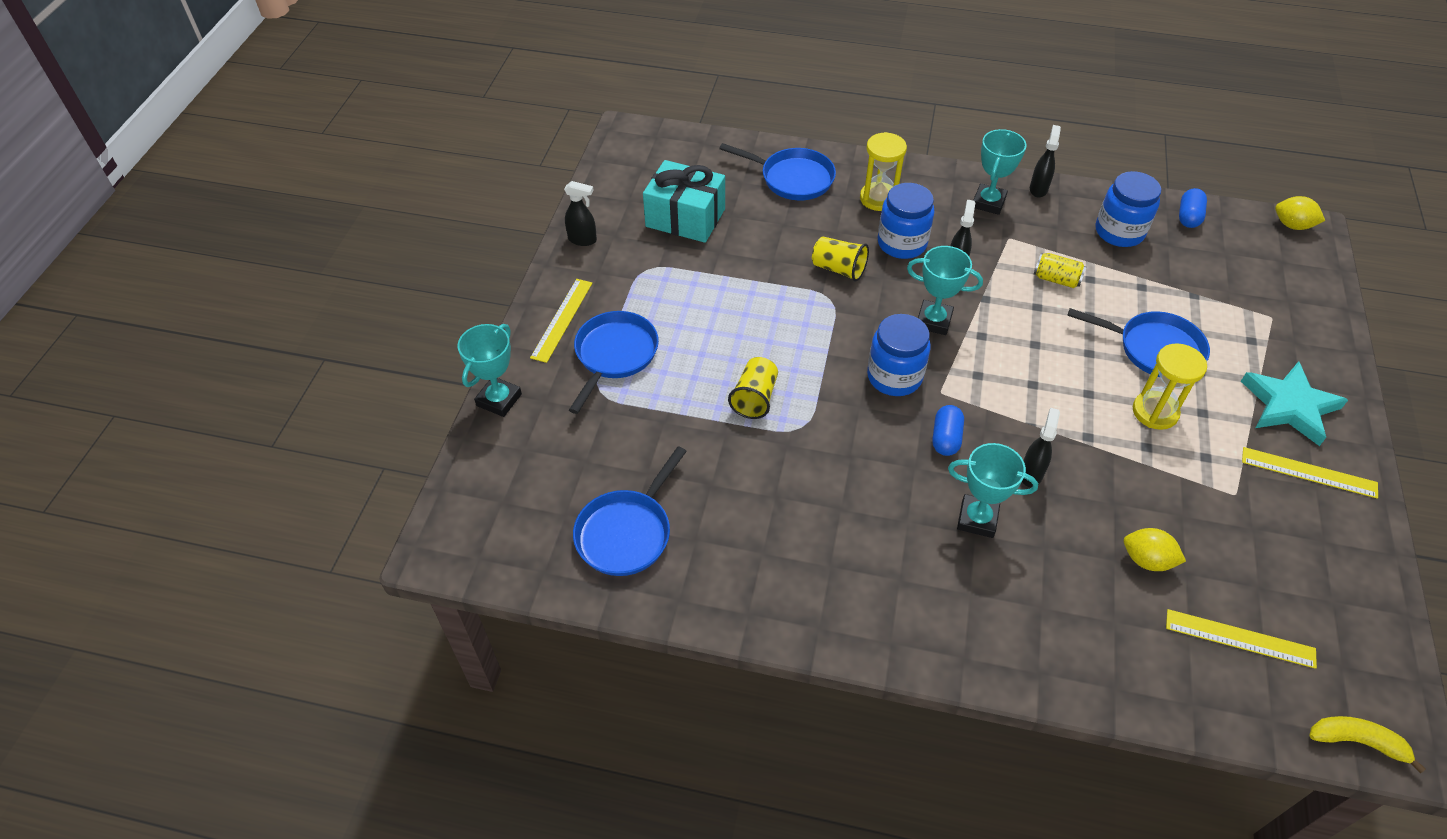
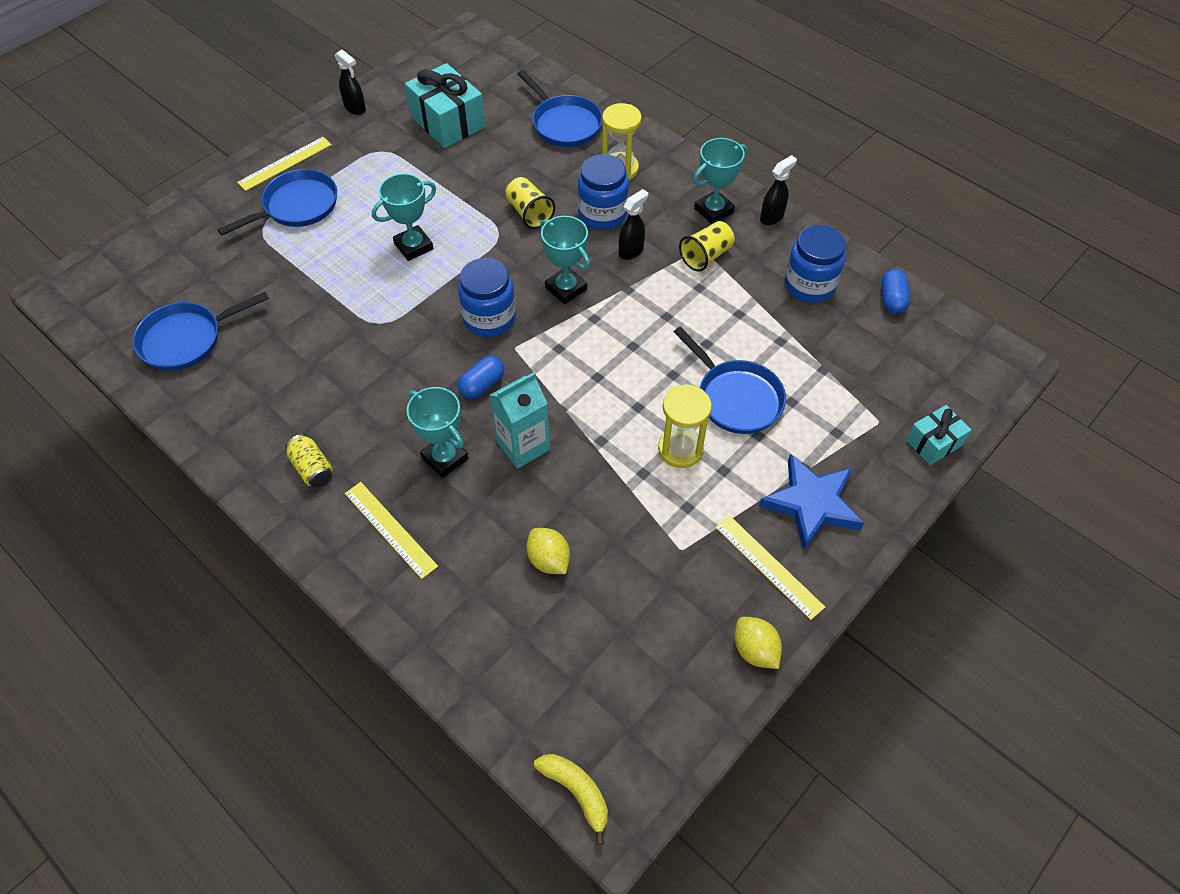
camera: 30 degrees right, 5 degrees up
turquoise trophy [457,324,522,417] -> turquoise trophy moved to [372,173,436,261]
yellow cup [728,357,778,419] -> yellow cup moved to [679,221,735,272]
black spray bottle [1022,407,1060,487] -> turquoise carton [490,372,550,469]
yellow can [1034,253,1086,288] -> yellow can moved to [285,434,333,488]
yellow ruler [1166,609,1317,669] -> yellow ruler moved to [345,482,438,579]
blue capsule [1179,188,1207,228] -> blue capsule turned 45 degrees counterclockwise [881,269,910,314]
turquoise star [1241,361,1348,446] -> blue star [759,454,864,550]
yellow lemon [1275,196,1325,230] -> yellow lemon moved to [735,617,782,669]
none -> turquoise gift [906,405,971,465]

